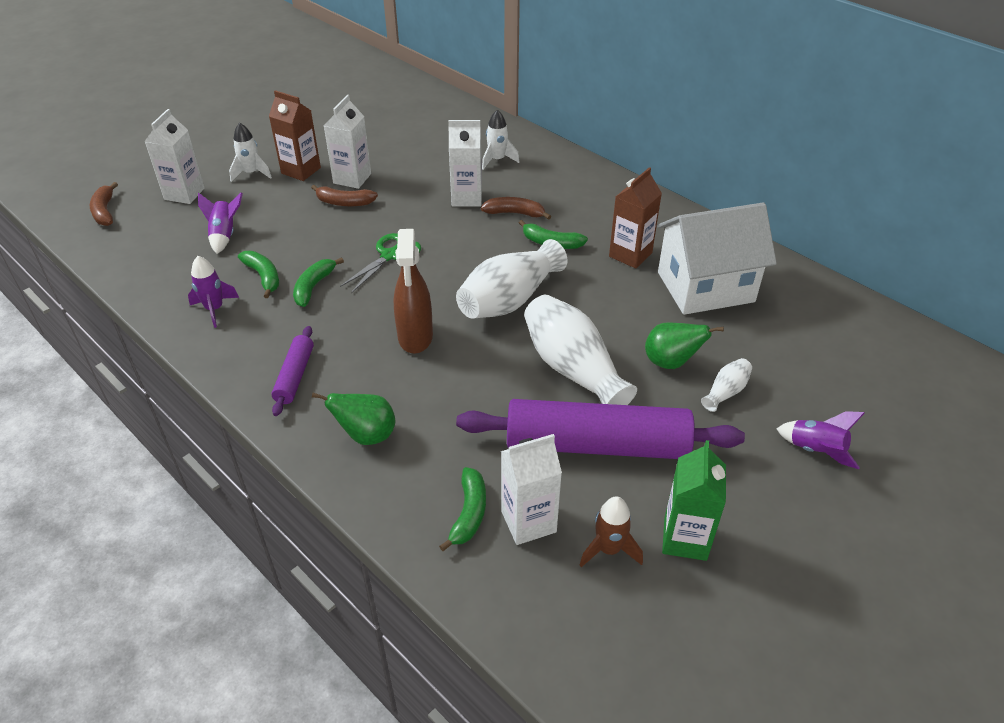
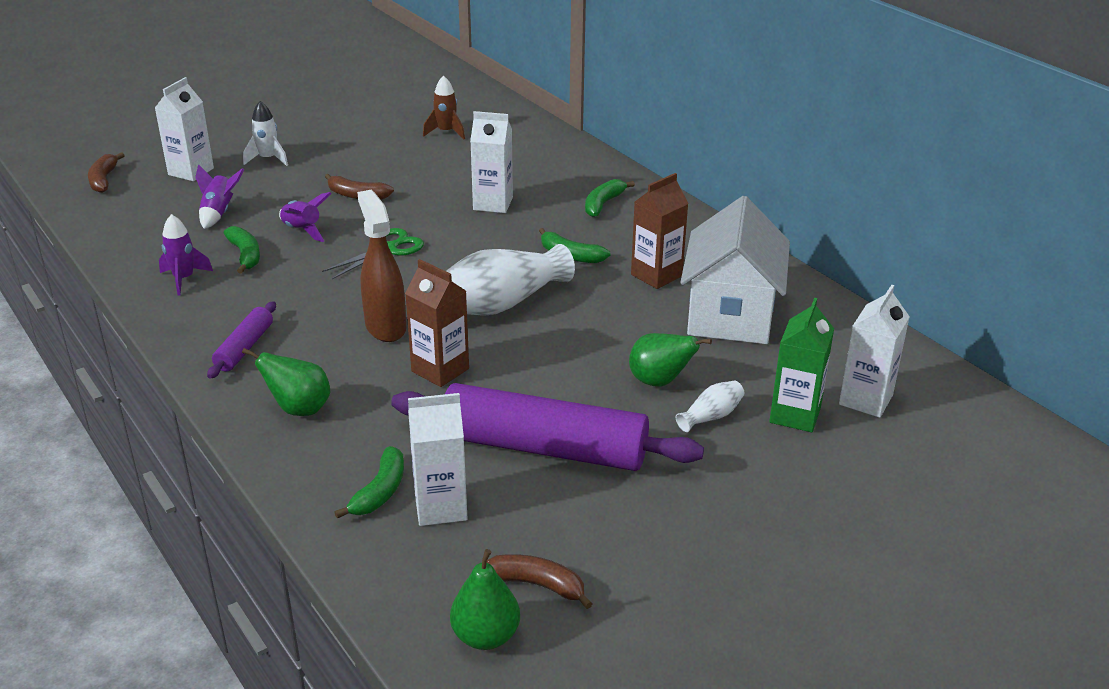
camera: 10 degrees right, 10 degrees down
brown carton [269,90,321,181] -> brown carton moved to [405,259,469,387]
green banana [293,257,344,307] -> green banana moved to [585,179,635,217]
white carton [324,95,371,189] -> white carton moved to [839,285,910,418]
brown spray bottle [393,229,433,353] -> brown spray bottle turned 150 degrees clockwise [357,190,406,342]
brown banana [481,197,551,220] -> brown banana moved to [487,554,592,609]
white rocket [482,110,519,170] -> none
white vase [524,295,637,405] -> none
brown rocket [580,496,643,567] -> brown rocket moved to [423,76,465,139]
white house [657,203,777,315] -> white house turned 75 degrees counterclockwise [680,196,790,344]
green carton [662,440,726,561] -> green carton moved to [769,298,834,432]
purple rocket [776,411,865,469] -> purple rocket moved to [279,192,331,242]
none -> green pear [450,549,520,650]

